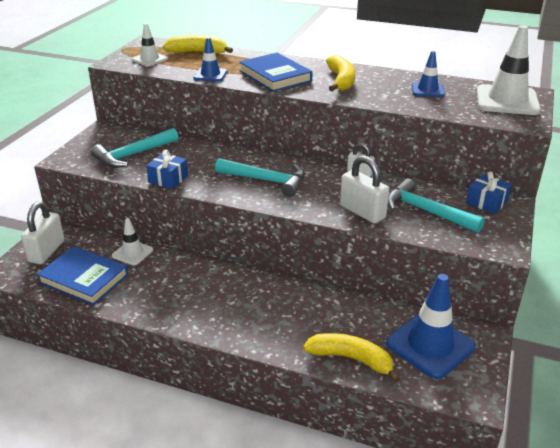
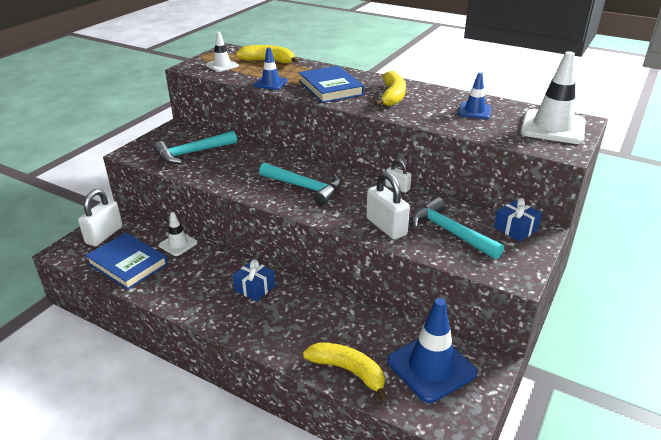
camera: 10 degrees right, 0 degrees up
blue gift [146,150,188,189] -> blue gift moved to [233,259,275,302]

